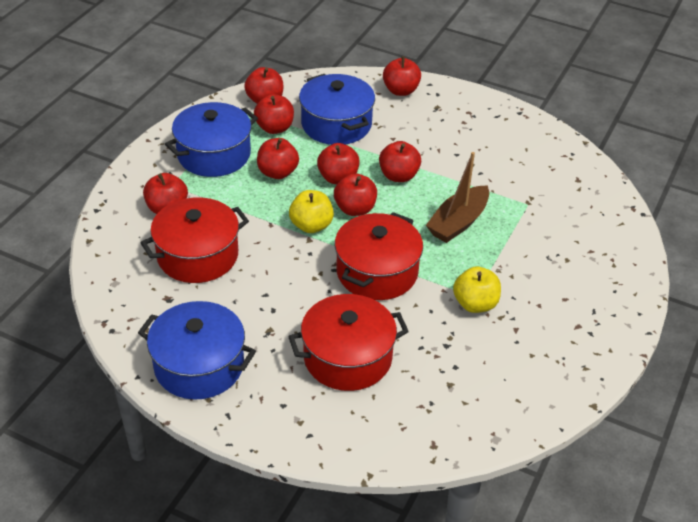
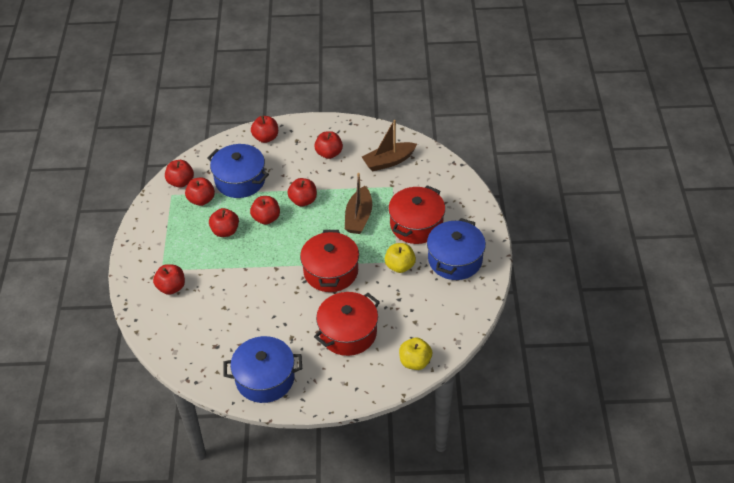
camera: 25 degrees left, 5 degrees up
red pot [140,197,249,283] -> red pot moved to [388,185,445,244]
blue pot [165,102,258,177] -> blue pot moved to [427,218,486,280]
yellow apple [289,190,334,233] -> yellow apple moved to [399,338,432,370]
red apple [334,173,377,216] -> red apple moved to [314,131,343,159]
none -> brown boat [362,120,417,171]

